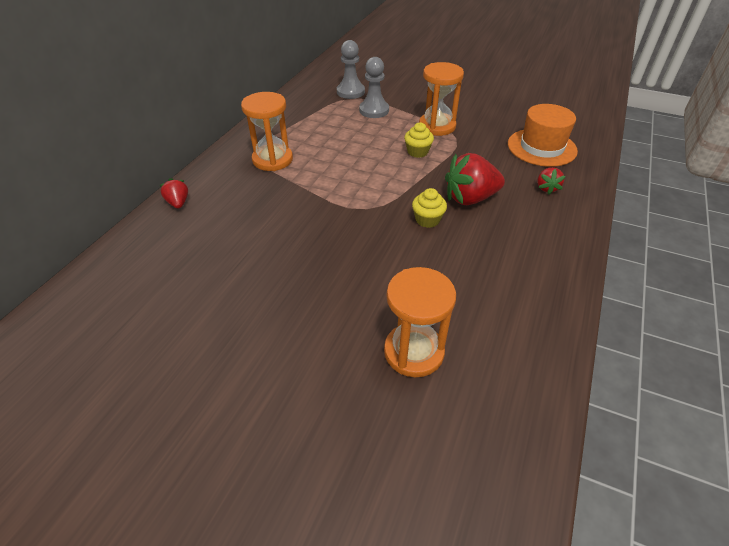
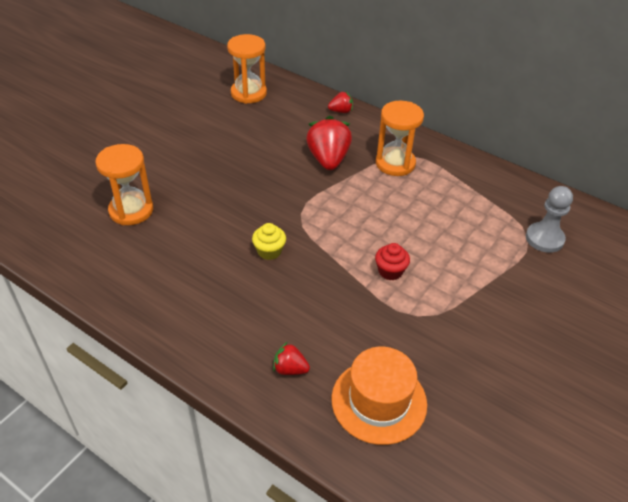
camera: 100 degrees right, 0 degrees up
grey pawn [359,57,389,118] -> none
yellow cupcake [404,123,434,158] -> red cupcake [375,243,410,280]
orange hourglass [419,62,464,136] -> orange hourglass moved to [227,34,267,104]
red strawberry [445,153,505,205] -> red strawberry moved to [306,116,352,170]

